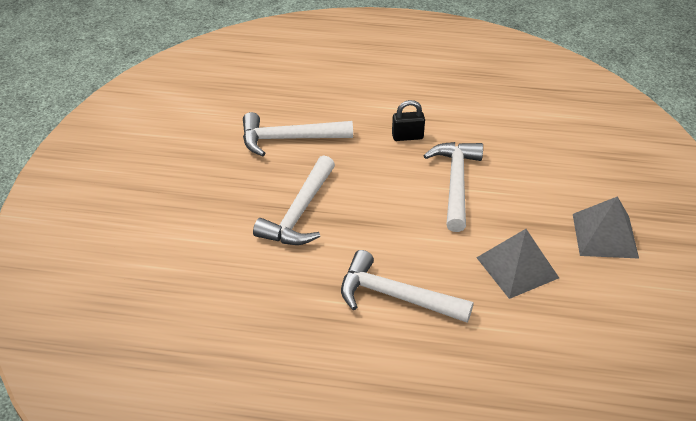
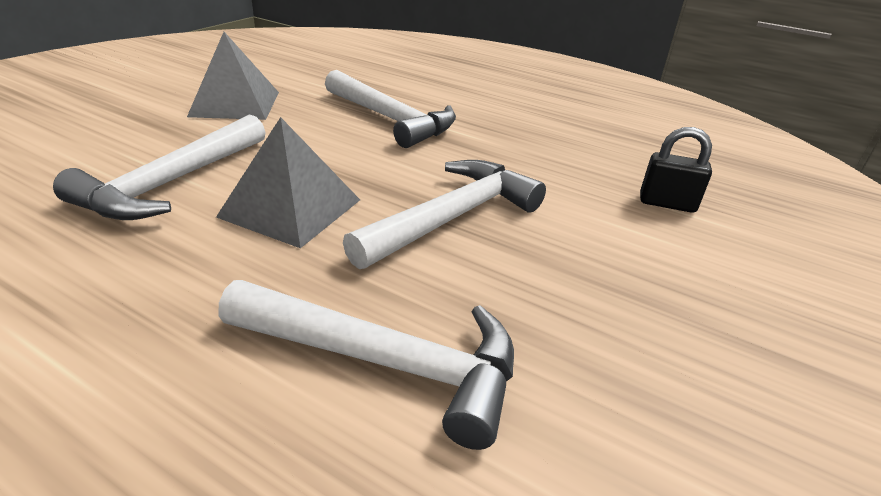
camera: 160 degrees left, 10 degrees down
black padlock [392,100,425,141] -> black padlock moved to [640,127,712,213]
grey pyramid [573,196,639,258] -> grey pyramid moved to [216,117,360,248]

